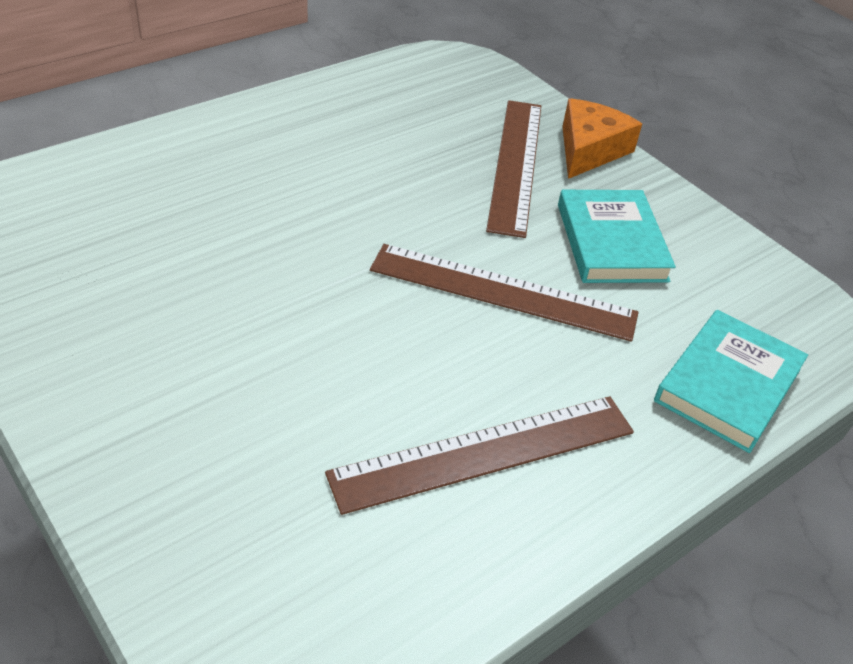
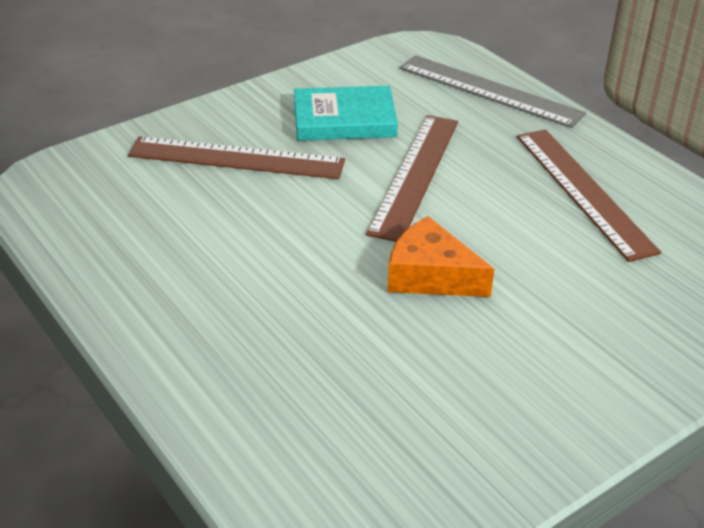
camera: 85 degrees left, 5 degrees down
orange cheese [562,98,642,179] -> orange cheese moved to [388,216,494,297]
turquoise book [654,310,808,453] -> grey ruler [400,55,586,128]

